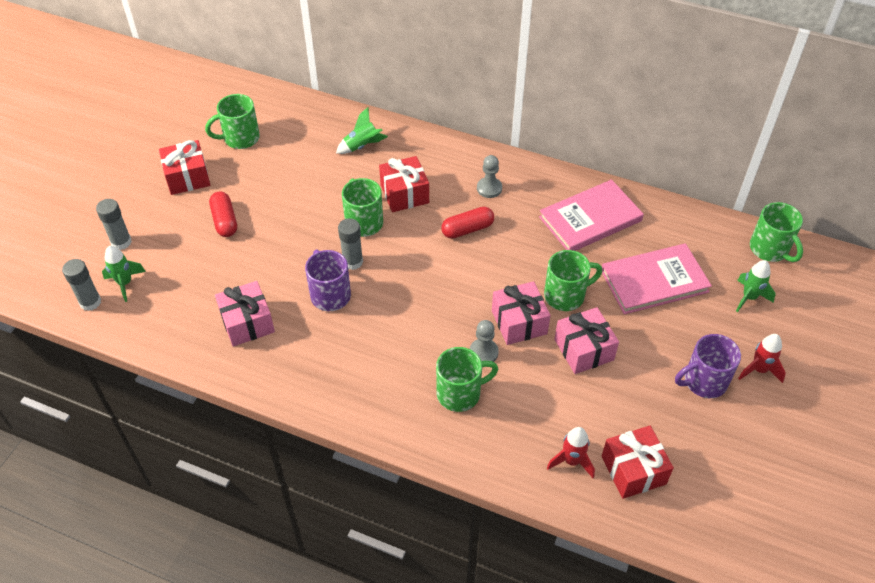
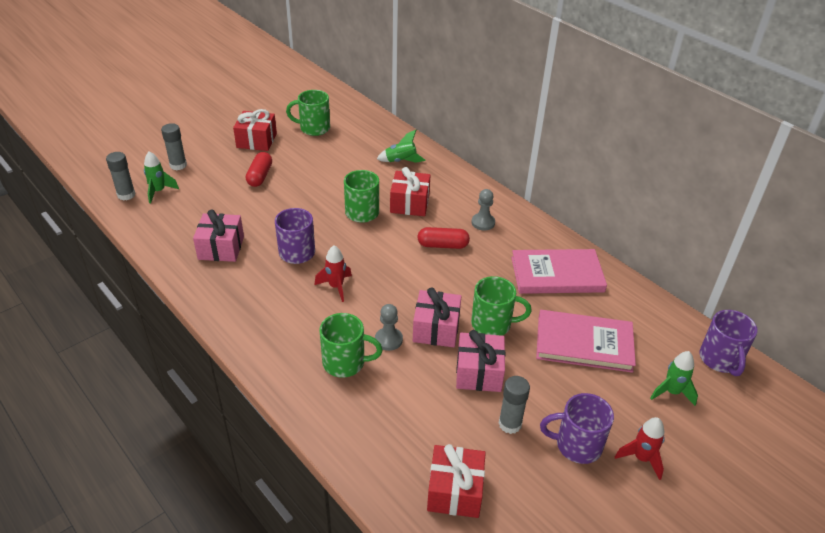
camera: 25 degrees right, 10 degrees down
grey glue stick [338,218,363,270] -> grey glue stick moved to [498,376,530,434]
red rocket [547,427,595,478] -> red rocket moved to [315,246,352,302]
green mug [750,202,803,262] -> purple mug [699,310,758,376]

